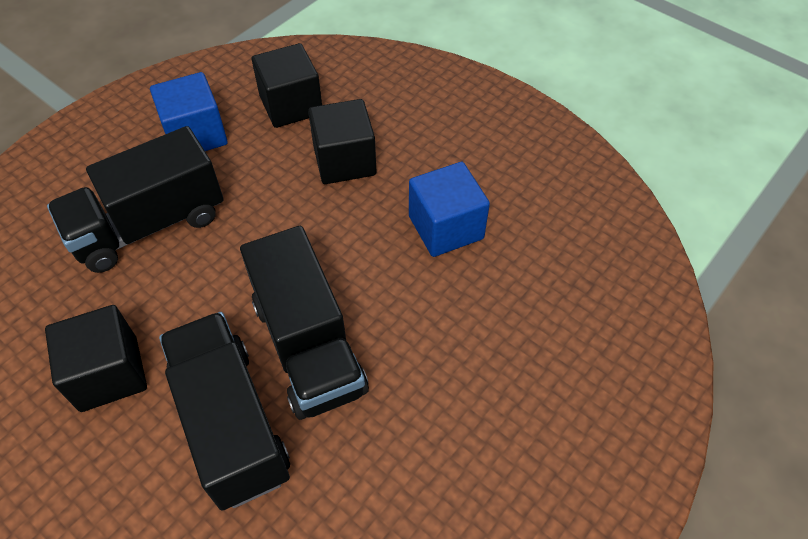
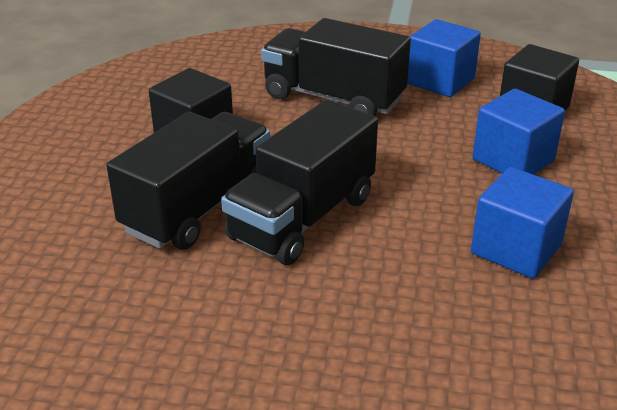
camera: 60 degrees right, 20 degrees down
black cube [308,99,377,184] -> blue cube [472,89,565,175]

